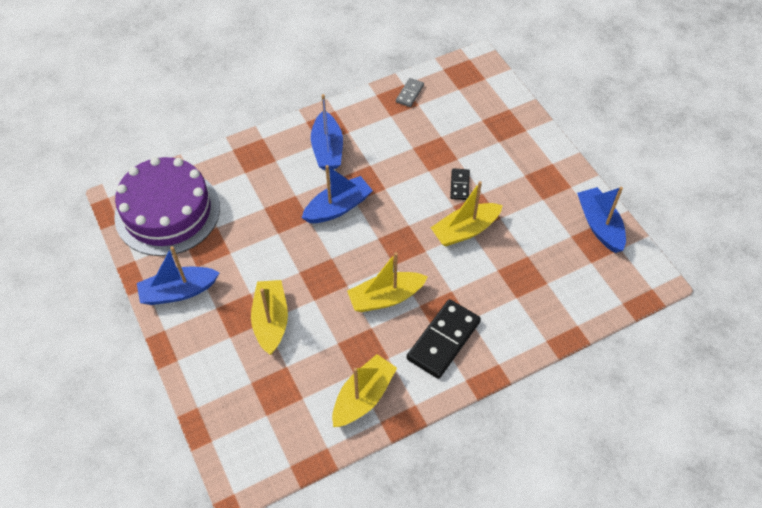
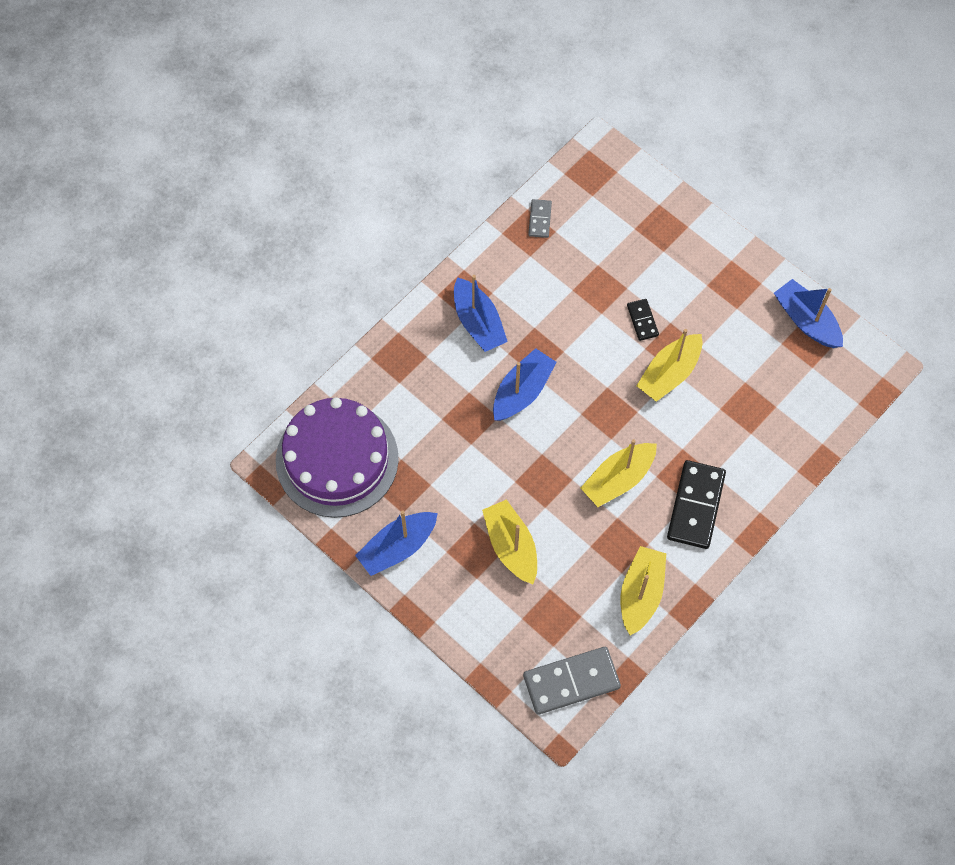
camera: 20 degrees left, 10 degrees up
none -> grey domino [523,647,621,714]

